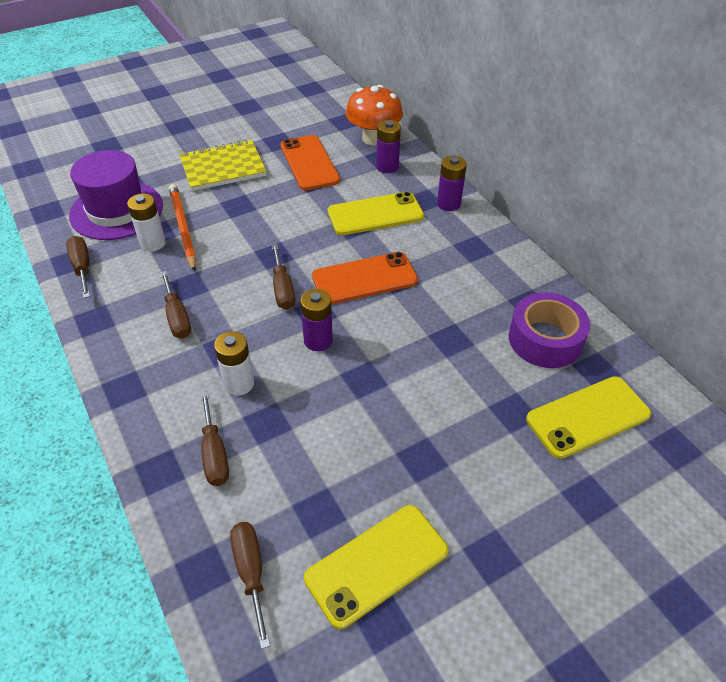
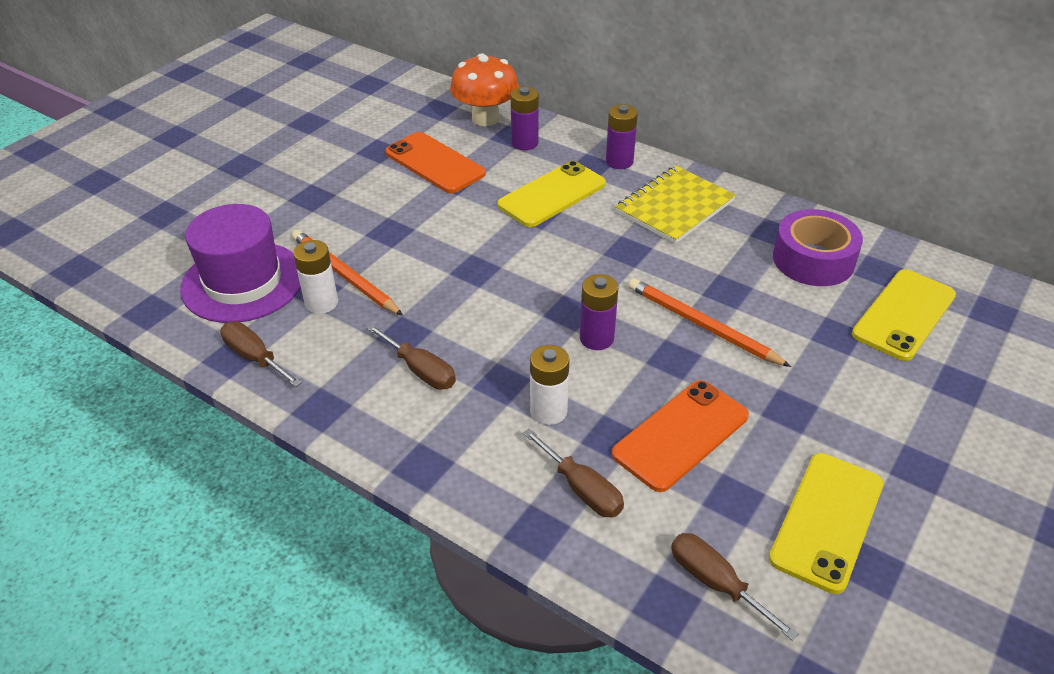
camera: 25 degrees left, 5 degrees down
yellow notebook [179,140,267,191] -> yellow notebook moved to [615,166,736,244]
brown screwdriver [272,244,295,310] -> none
orange phone [312,252,418,304] -> orange phone moved to [612,380,749,492]
none -> orange pencil [628,278,791,367]

